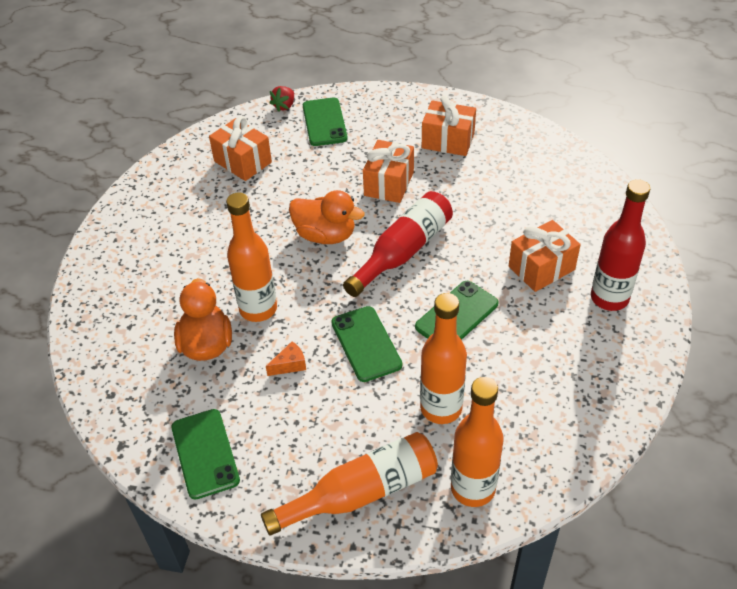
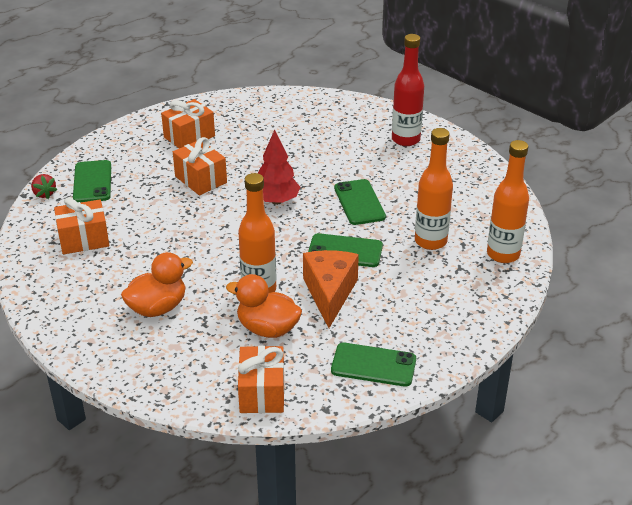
camera: 60 degrees left, 10 degrees down
orange bottle [261,432,438,536] -> none
orange cheese [266,341,306,376] -> orange cheese [303,250,359,328], size x2.33
orange duck [289,190,365,244] -> orange duck moved to [121,252,193,317]
green phone [303,98,348,146] -> green phone turned 60 degrees clockwise [73,160,111,203]
red bottle [343,191,453,297] -> red tree [258,130,300,205]
orange gift [509,220,581,292] -> orange gift moved to [238,346,285,413]

